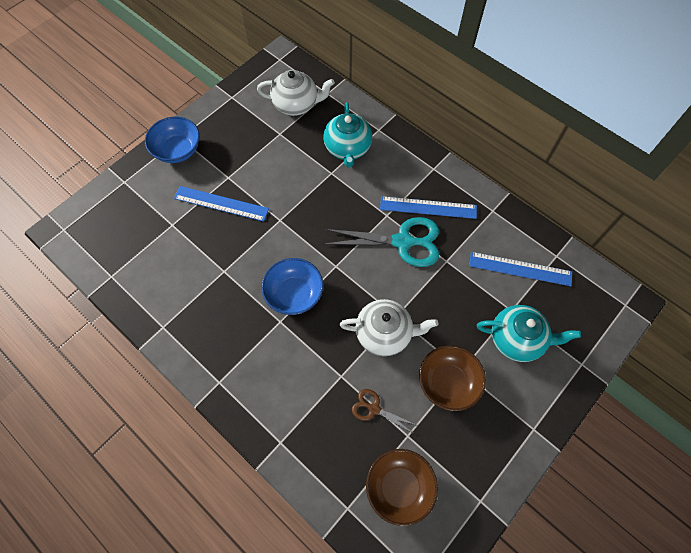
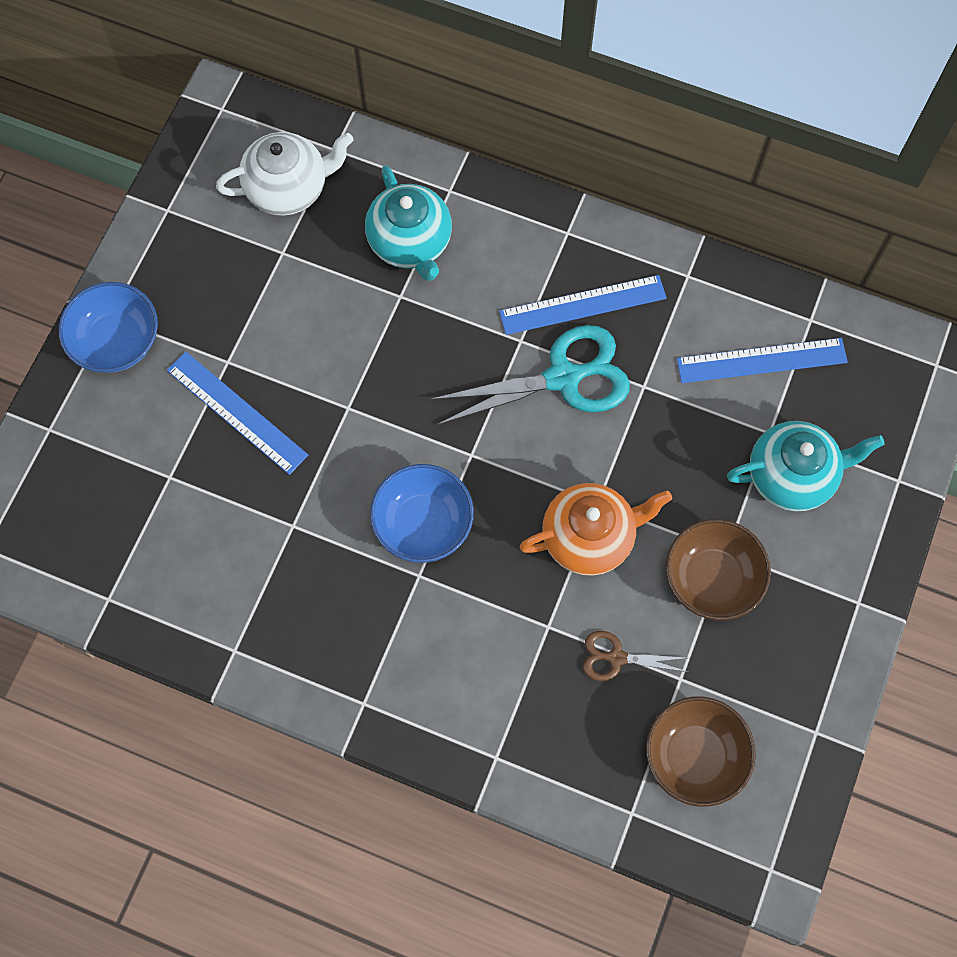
camera: 20 degrees left, 5 degrees up
blue ruler [174,186,269,222] -> blue ruler turned 45 degrees clockwise [167,351,308,475]
white teapot [339,299,438,356] -> orange teapot [520,483,672,576]

